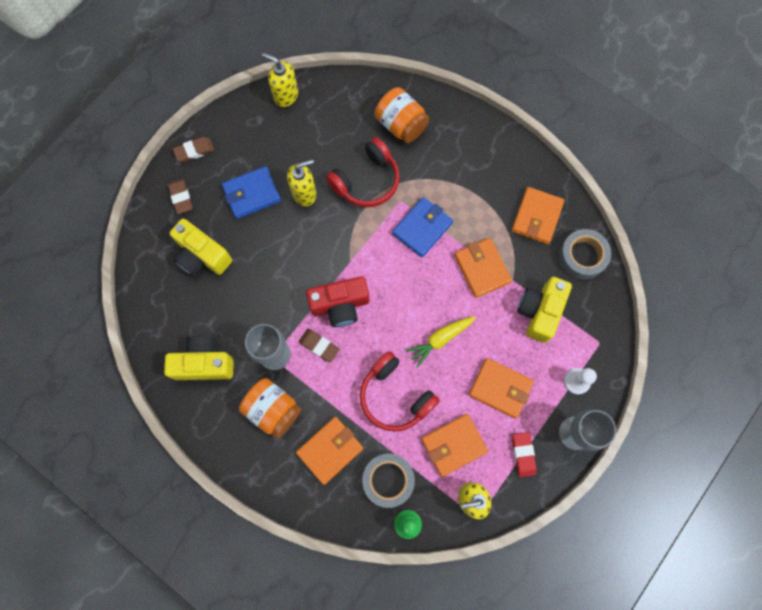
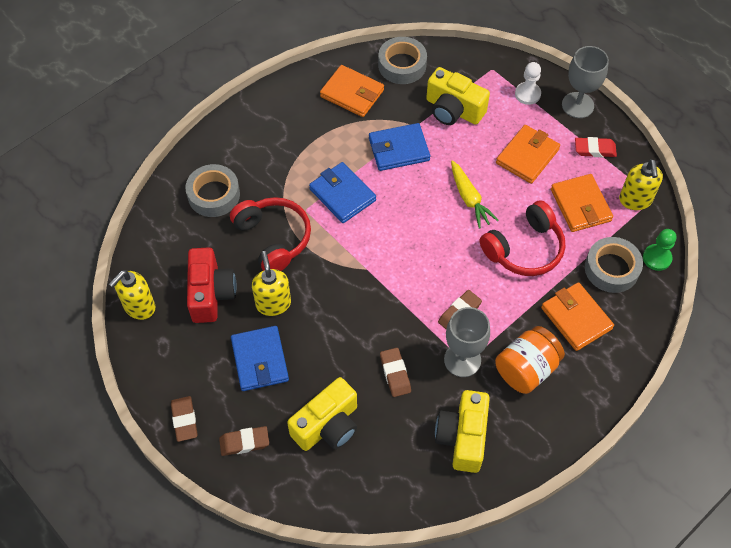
camera: 80 degrees left, 15 degrees down
red camera [306,276,369,327] -> red camera moved to [187,247,236,323]
orange jar [375,87,429,143] -> grey tape [185,164,240,217]
orange wallet [454,238,512,298] -> blue wallet [369,123,430,171]
none -> brown eraser [380,348,411,397]

